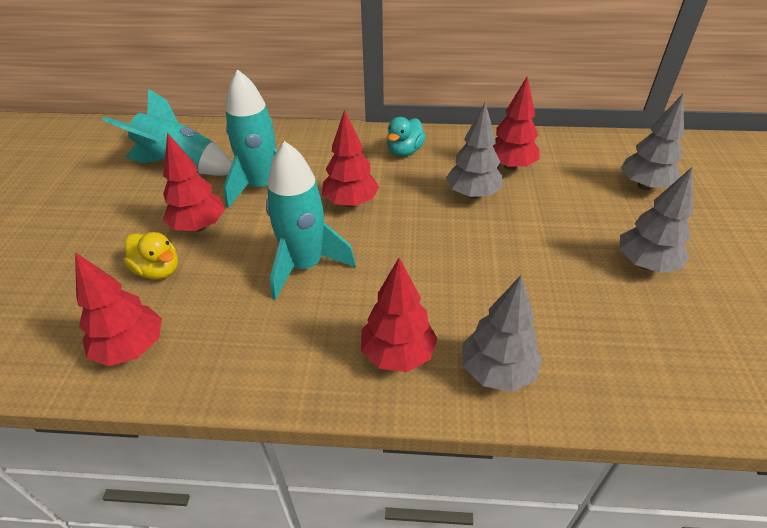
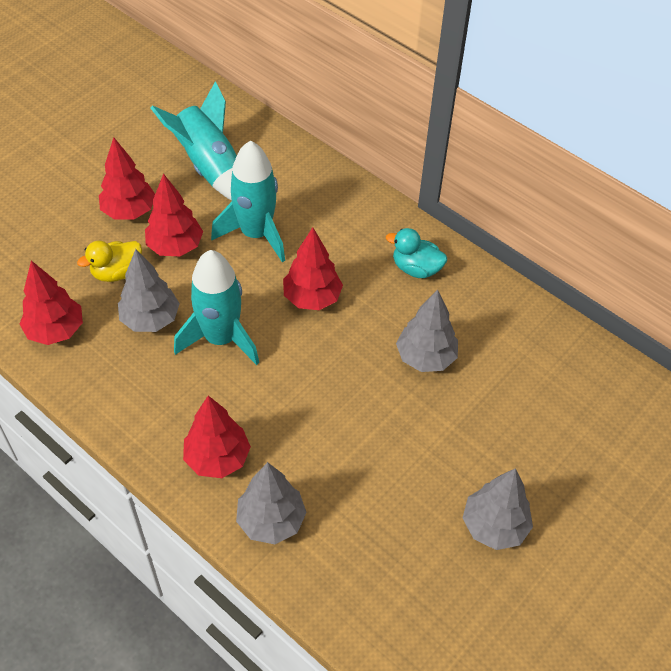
camera: 35 degrees right, 10 degrees up
yellow duck [123,232,178,280] -> yellow duck turned 75 degrees clockwise [77,241,142,282]
turquoise duck [387,117,426,156] -> turquoise duck turned 45 degrees clockwise [386,228,447,278]
red tree [493,76,539,170] -> red tree moved to [99,137,155,219]
grey tree [621,94,684,190] -> grey tree moved to [118,249,180,332]

